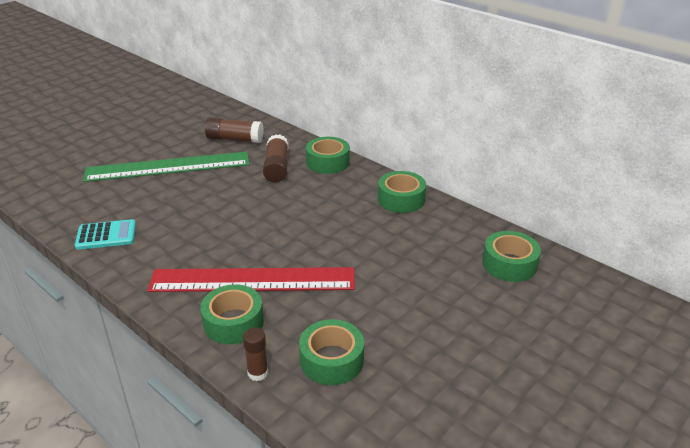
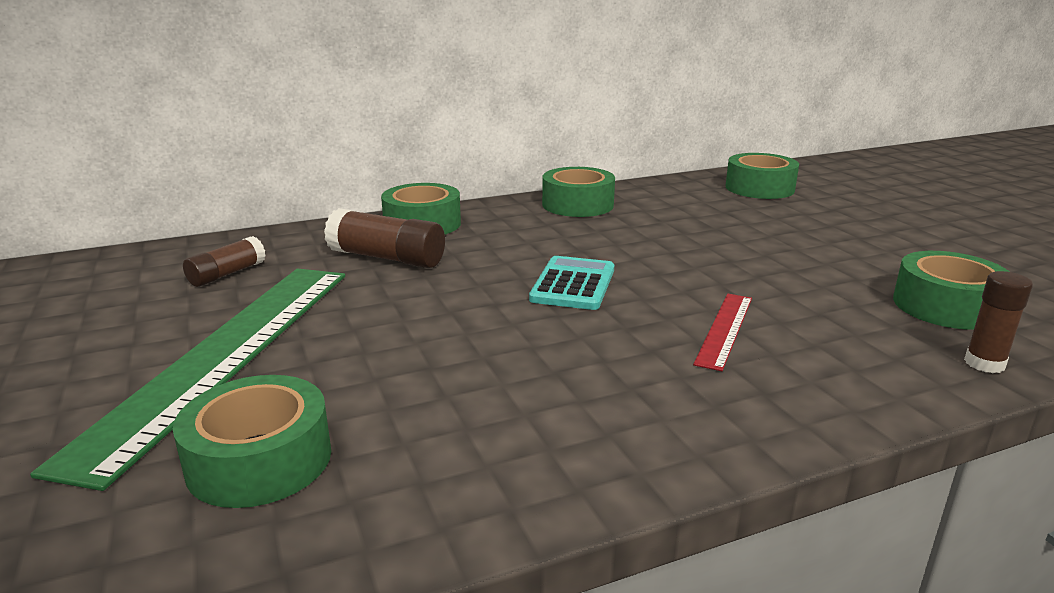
camera: 65 degrees left, 10 degrees down
turquoise calculator [75,219,136,250] -> turquoise calculator moved to [529,256,614,310]
red ruler [147,267,355,292] -> red ruler [693,294,752,371], size x0.43
green tape [200,284,264,344] -> green tape moved to [173,375,331,508]
brown glue stick [205,117,264,143] -> brown glue stick [183,236,266,287], size x0.63

